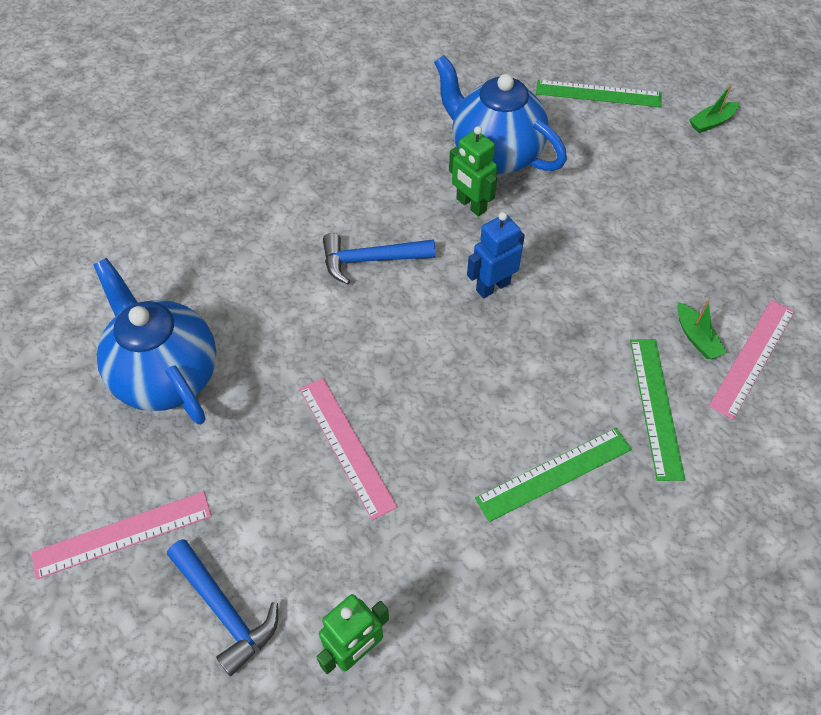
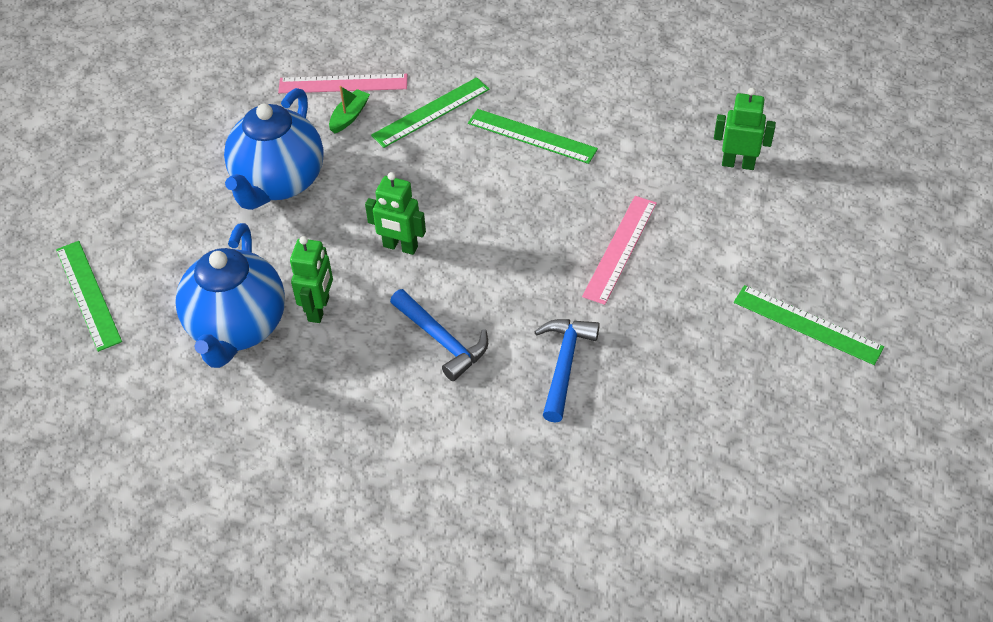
camera: 125 degrees left, 5 degrees down
pink ruler [31,491,211,580] -> green ruler [734,285,884,365]
blue teapot [94,258,216,424] -> blue teapot moved to [224,88,324,210]
blue hammer [167,539,278,676] -> blue hammer moved to [534,319,600,423]
blue robot [467,212,525,298] -> green robot [365,172,426,255]
green boat [689,84,739,133] -> none

